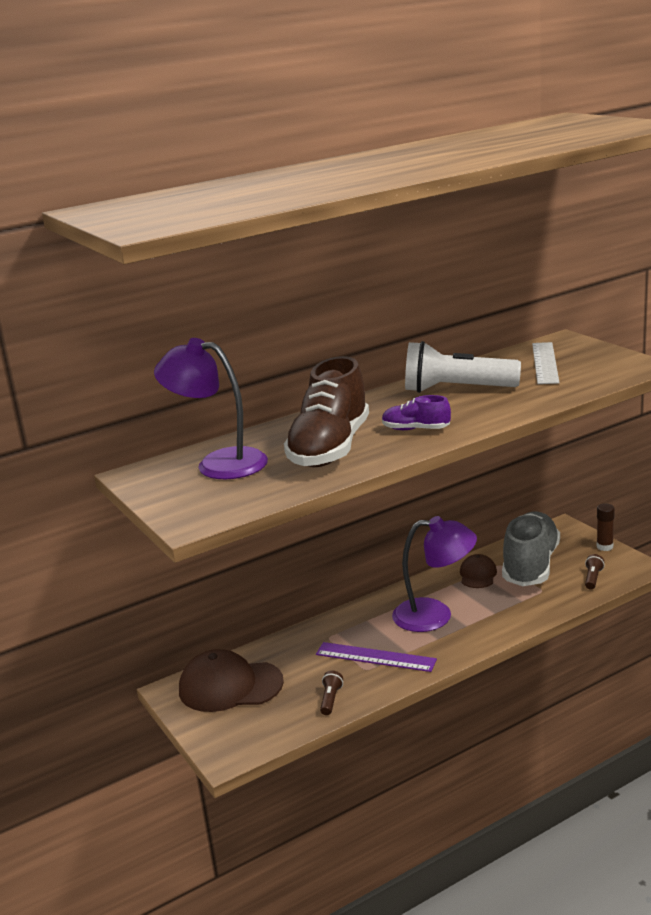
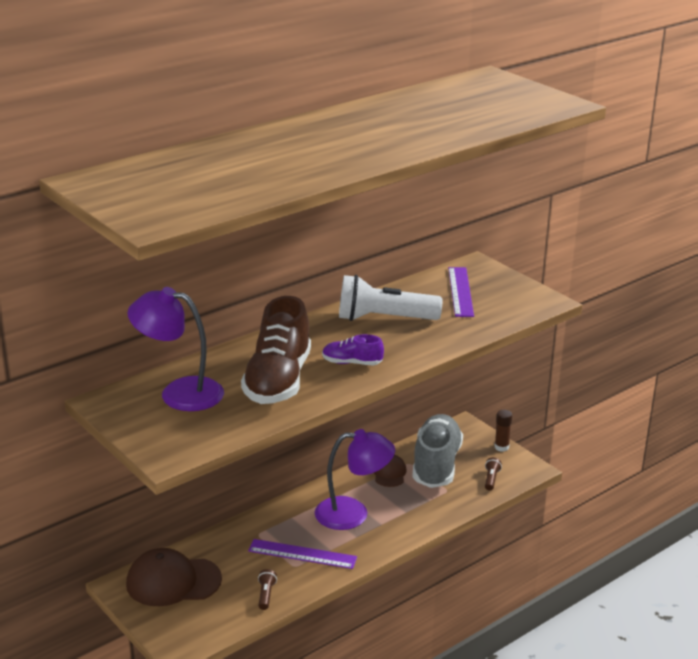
camera: 10 degrees left, 5 degrees up
white ruler [532,342,560,384] -> purple ruler [448,267,474,317]

